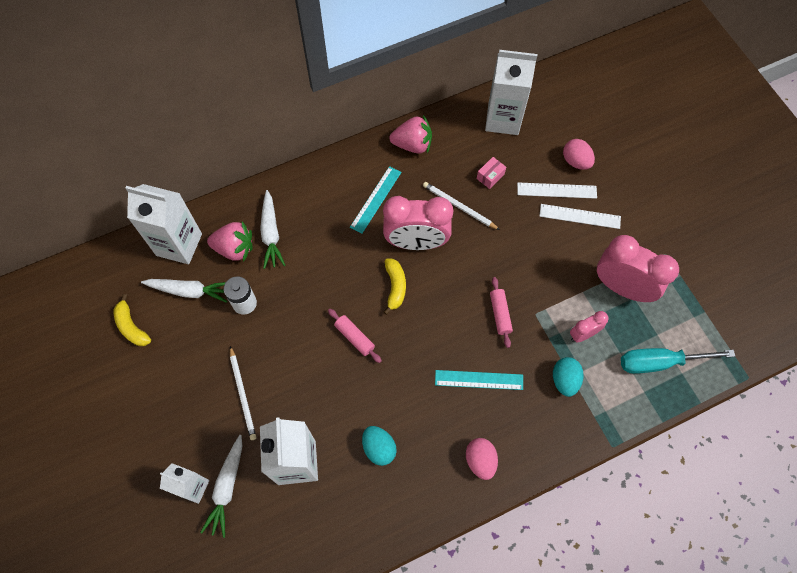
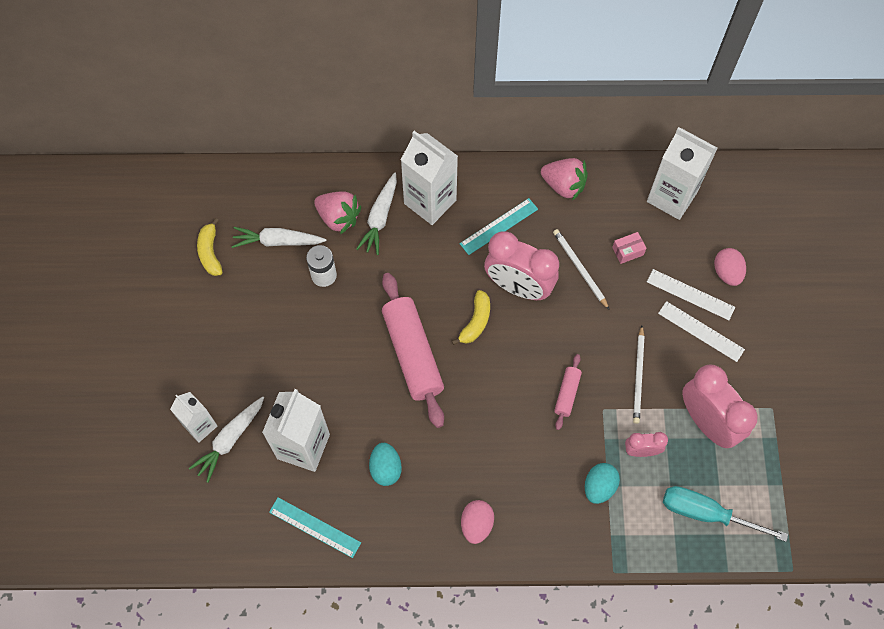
camera: 25 degrees right, 0 degrees up
white carton [125,184,202,264] -> white carton moved to [401,131,458,225]
white carrot [141,279,228,303] -> white carrot turned 150 degrees clockwise [232,227,326,248]
white pencil [230,346,256,440] -> white pencil moved to [633,326,645,424]
pink rolling pin [328,309,382,363] -> pink rolling pin [382,273,444,428], size x2.10
turquoise ruler [435,370,523,390] -> turquoise ruler moved to [269,497,361,558]

